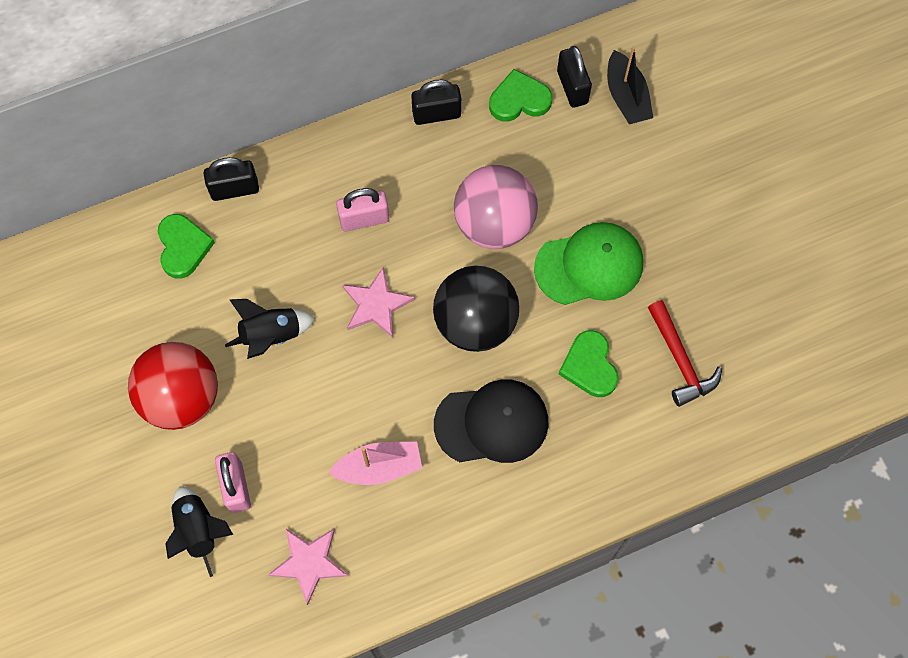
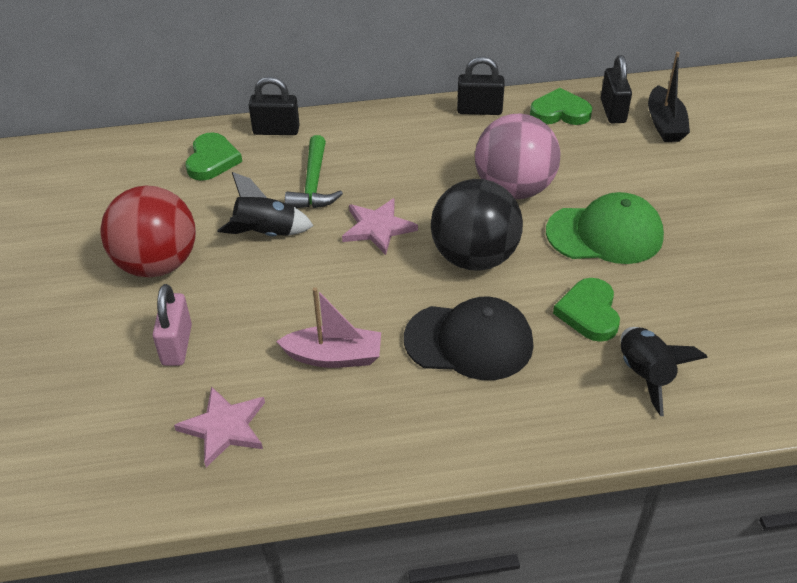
camera: 15 degrees right, 25 degrees down
black rocket [166,486,233,577] -> black rocket moved to [621,327,708,416]
pink padlock [336,188,389,231] -> none
red hammer [648,300,722,407] -> none
none -> green hammer [285,135,343,208]

